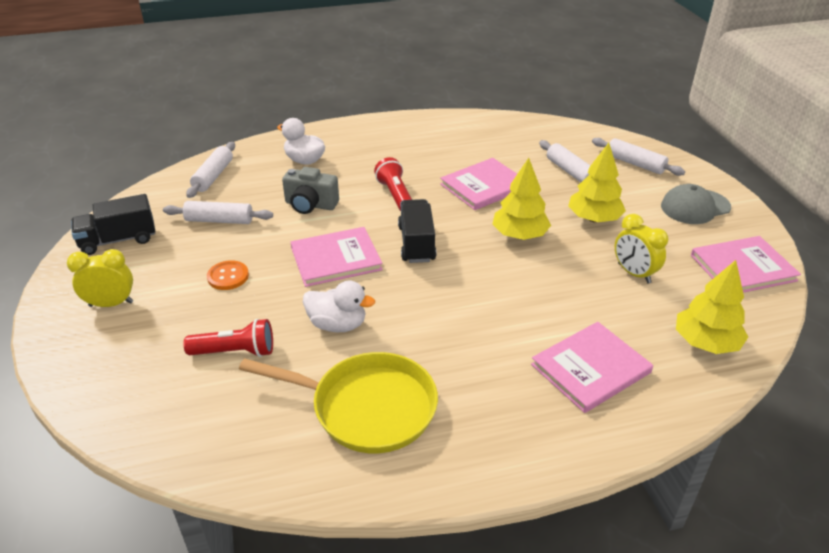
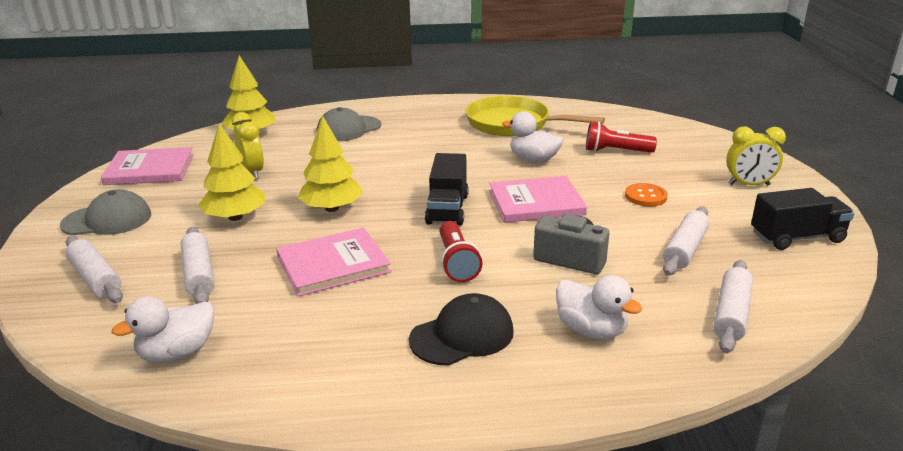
camera: 170 degrees left, 10 degrees down
white rolling pin [163,201,273,224] -> white rolling pin turned 75 degrees counterclockwise [663,207,709,276]
pink book [531,322,653,413] -> grey cap [316,107,381,141]
none -> white duck [112,296,214,363]
none -> black cap [409,293,514,366]

